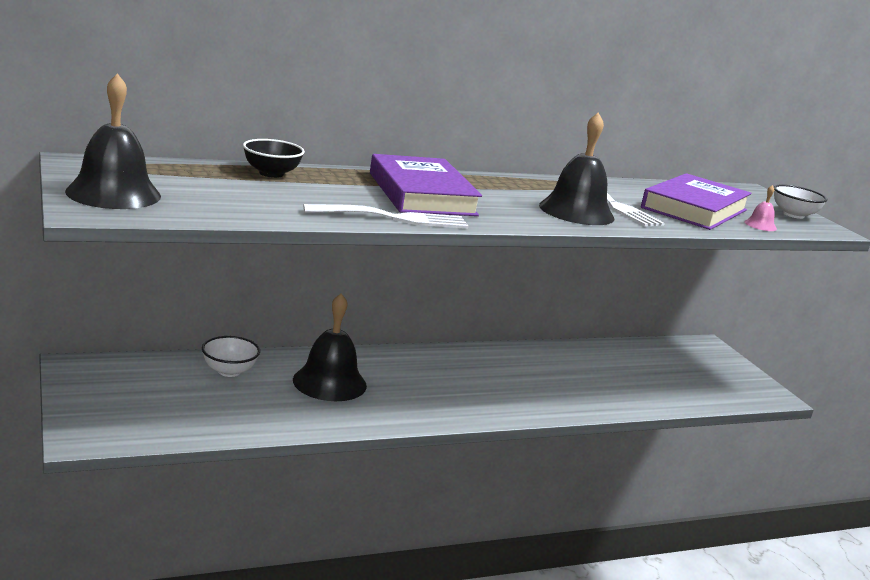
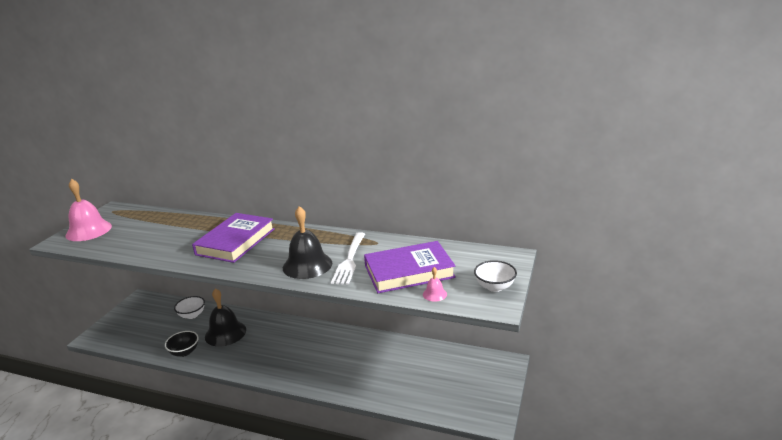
camera: 45 degrees right, 5 degrees up
black bell [65,73,161,209] -> pink bell [65,179,112,241]
black bowl [243,139,305,178] -> black bowl moved to [165,331,199,357]
white fork [303,204,468,229] -> none

